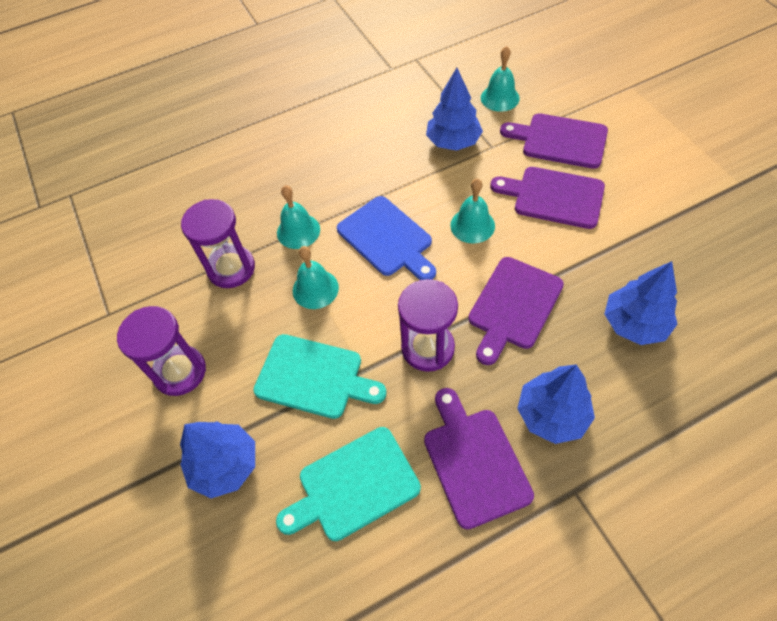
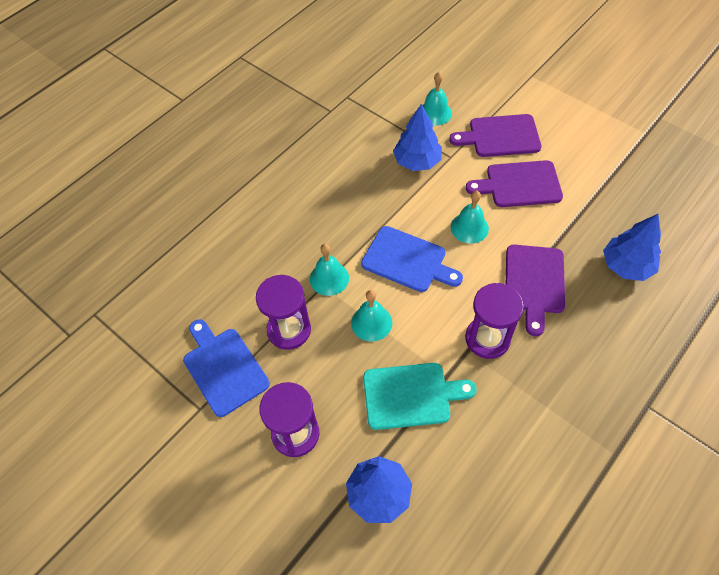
camera: 25 degrees left, 0 degrees up
turquoise cutting board [276,427,421,541] -> none
purple cutting board [424,388,534,530] -> none
blue tree [517,364,595,444] -> none
none -> blue cutting board [183,319,270,417]

